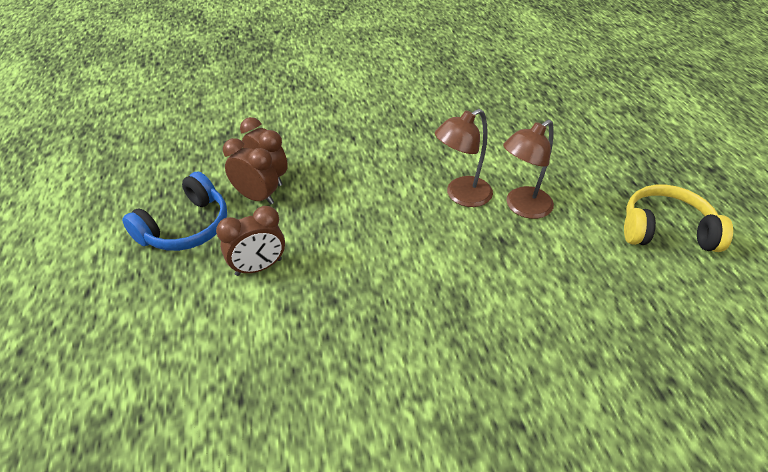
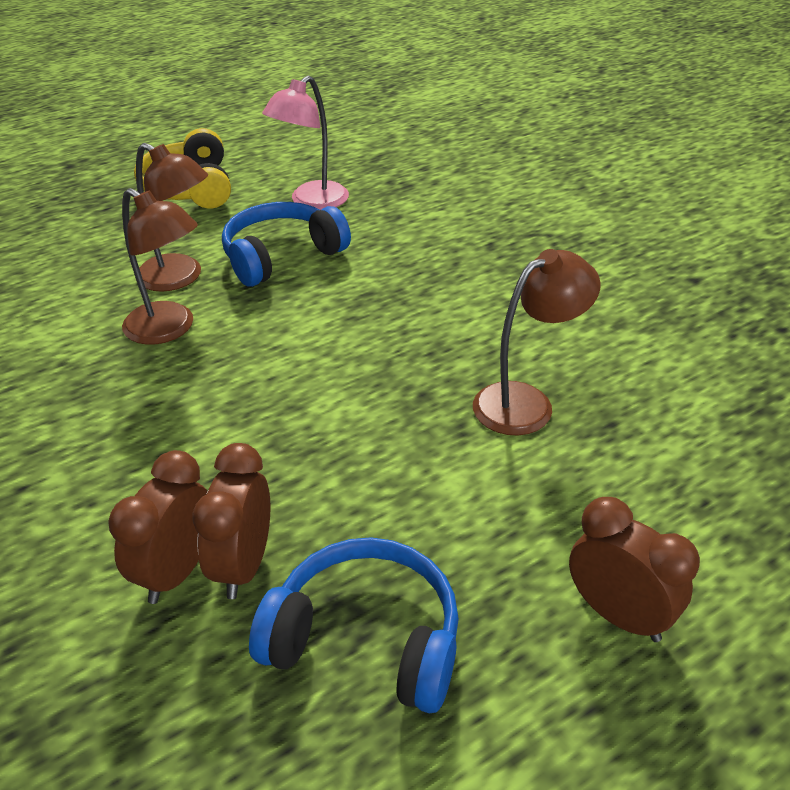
camera: 110 degrees left, 5 degrees down
brown clock [216,206,285,276] -> brown clock moved to [569,497,700,642]
none -> blue headphones [222,202,351,287]
none -> pink lamp [262,75,349,210]
none -> brown lamp [473,249,601,435]

